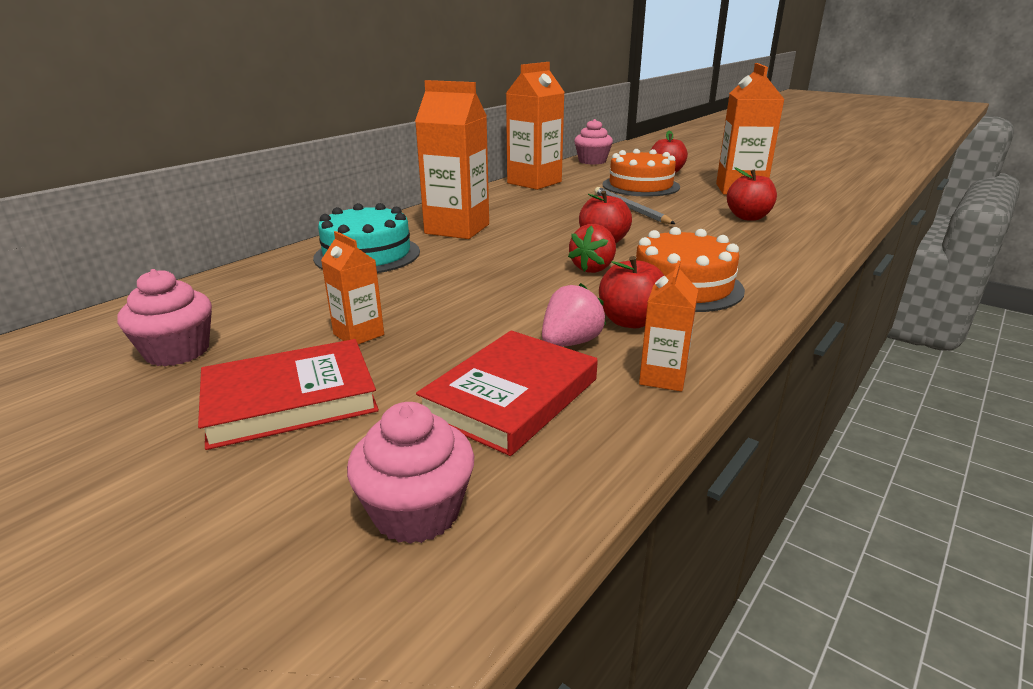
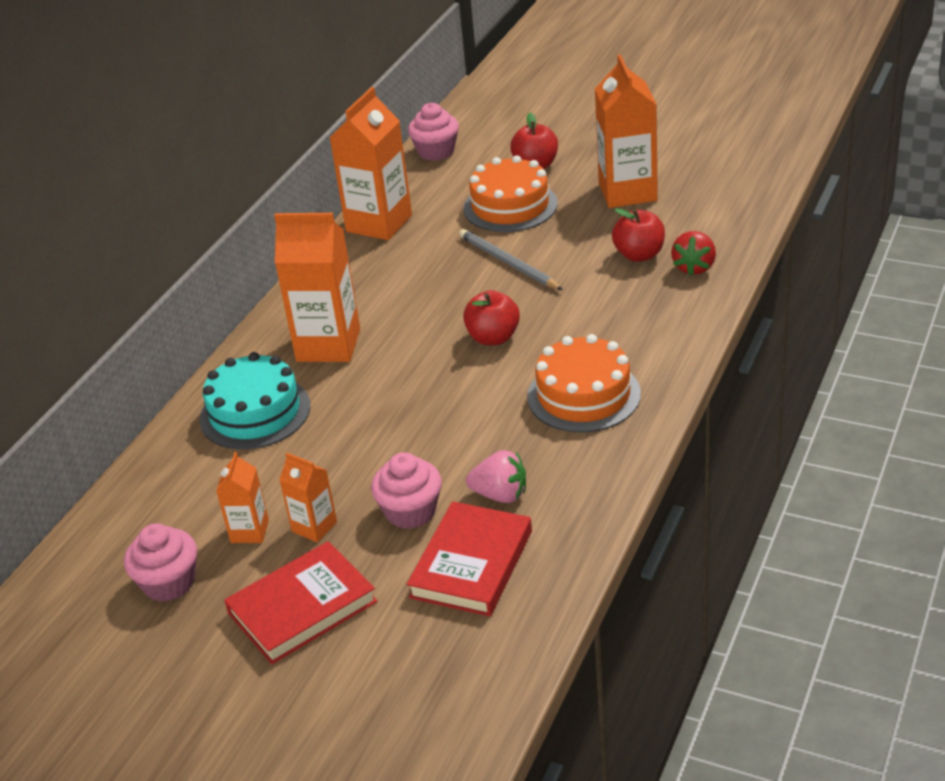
camera: 10 degrees left, 10 degrees up
pink cupcake [347,402,474,544] -> pink cupcake moved to [371,452,442,529]
pink strawberry [542,283,606,347] -> pink strawberry turned 75 degrees clockwise [466,450,526,503]
red strawberry [568,224,616,273] -> red strawberry moved to [671,231,716,276]
red apple [599,256,664,328] -> none
orange carton [639,261,698,391] -> orange carton moved to [216,452,269,543]

